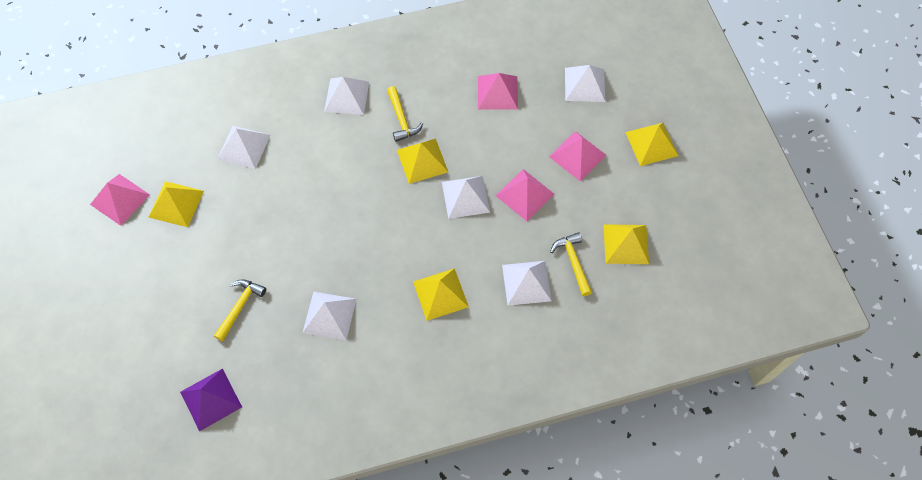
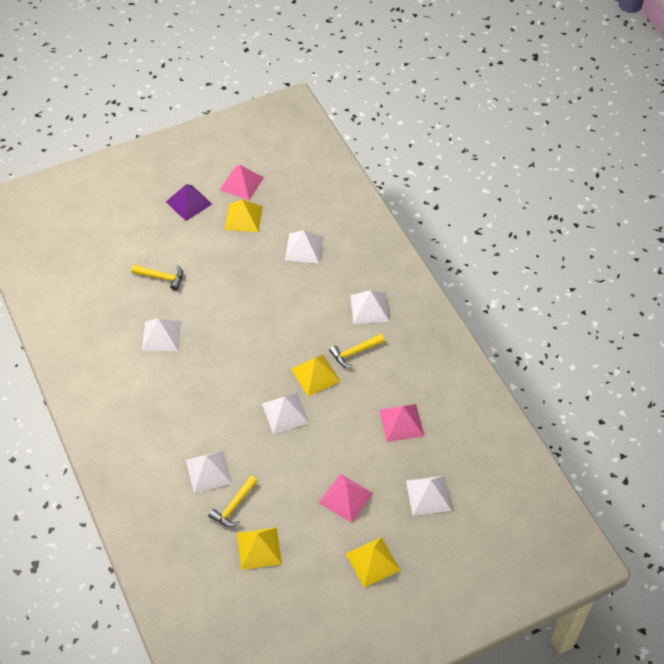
camera: 80 degrees right, 10 degrees down
purple pyramid [180,368,242,432] -> purple pyramid moved to [166,184,212,221]
yellow pyramid [413,268,469,321] -> none
pink pyramid [496,169,554,221] -> none
yellow hammer [550,232,592,296] -> yellow hammer turned 150 degrees clockwise [208,476,257,527]

